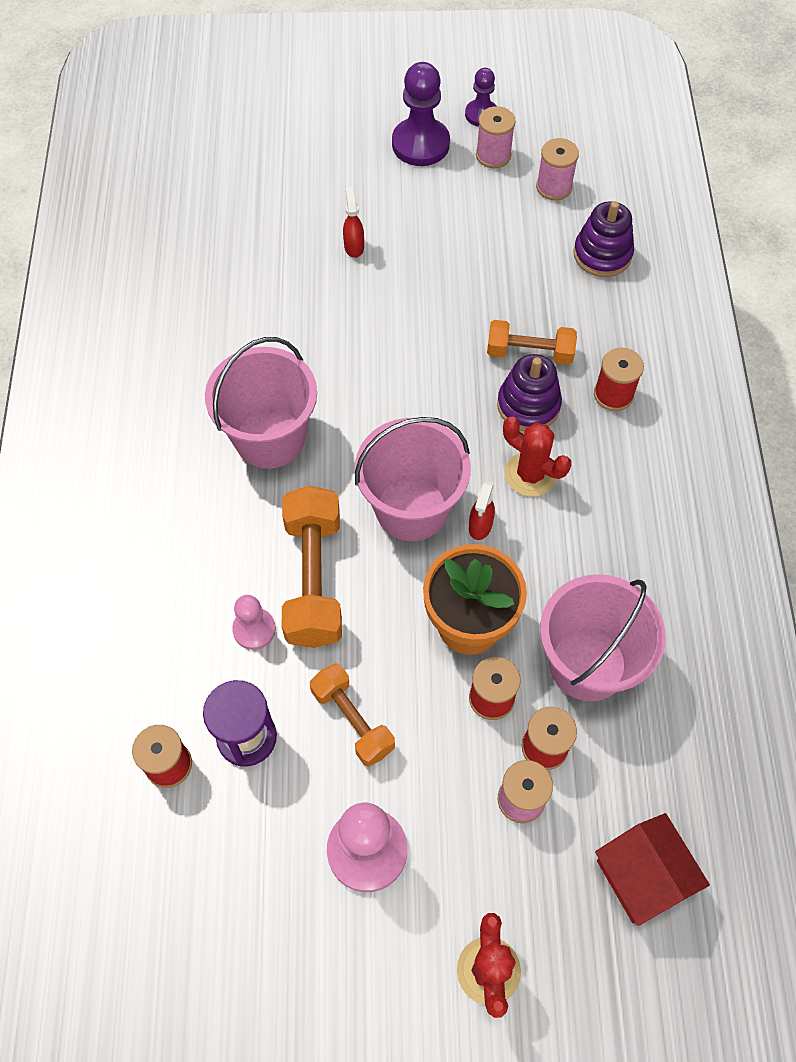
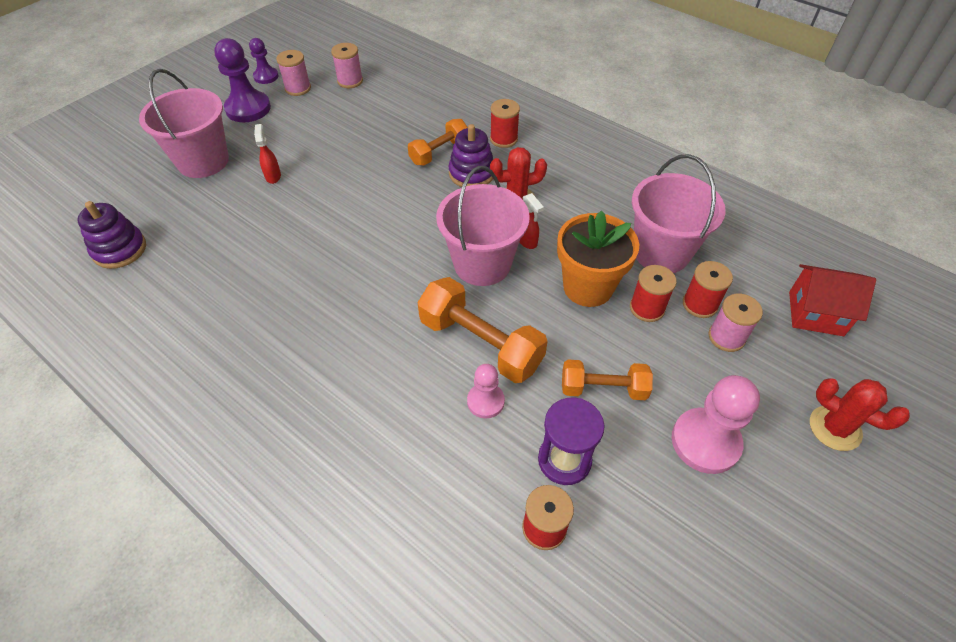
camera: 50 degrees left, 10 degrees down
pink bucket [205,337,317,469] -> pink bucket moved to [139,69,229,178]
red spray bottle [343,186,364,258] -> red spray bottle turned 45 degrees clockwise [254,124,281,184]
purple stacking toy [573,201,634,277] -> purple stacking toy moved to [77,201,146,269]

